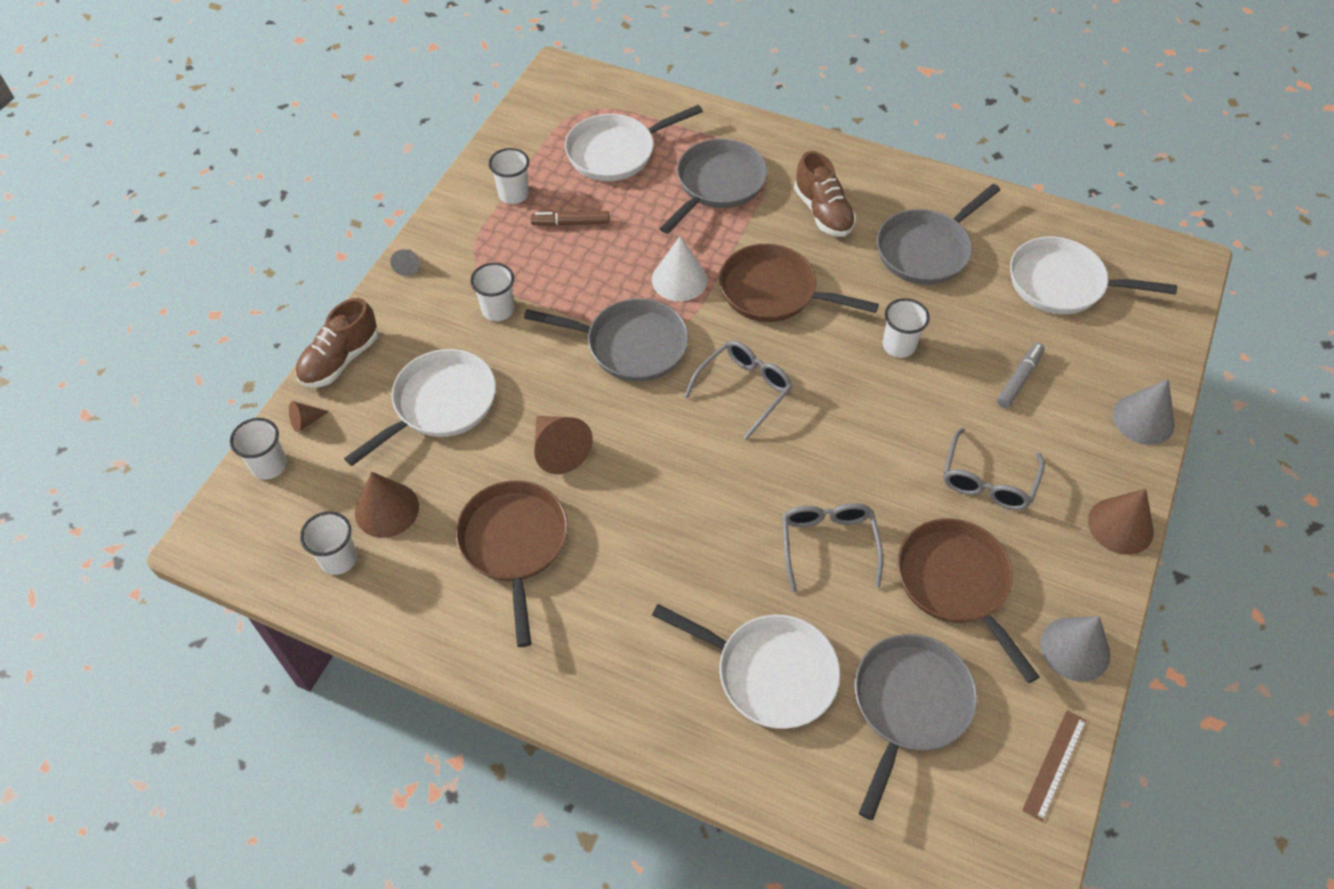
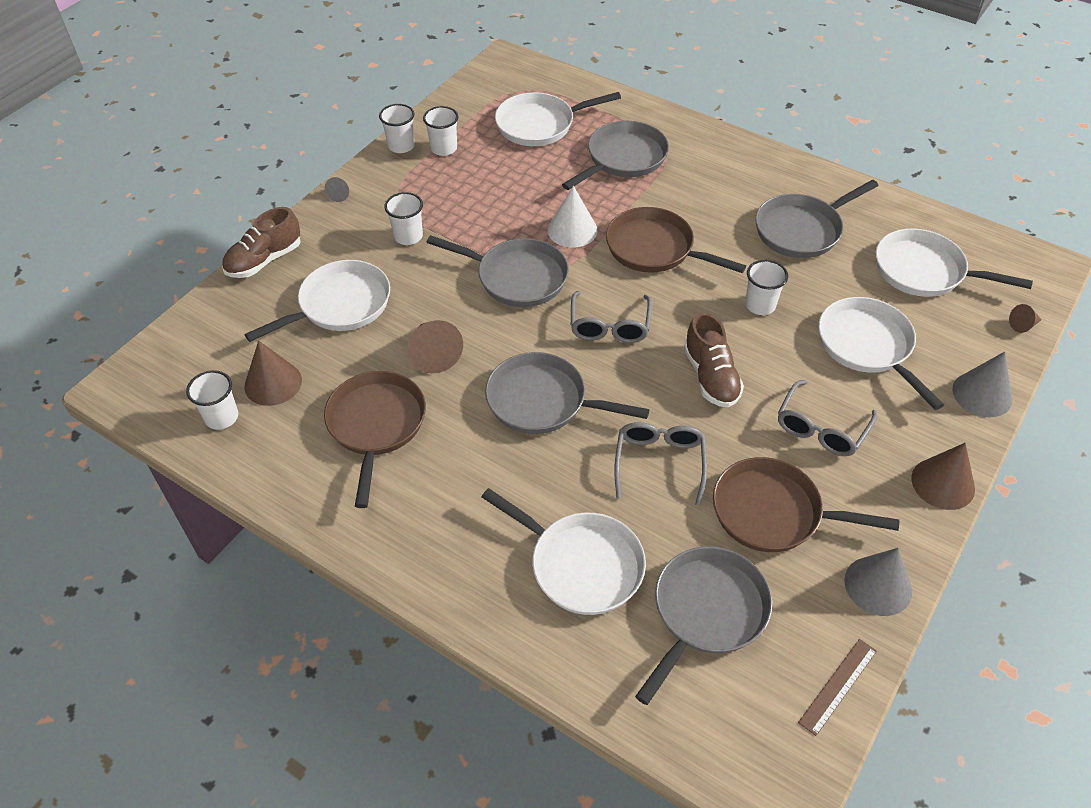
camera: 10 degrees right, 5 degrees down
white cup [230,418,287,480] -> white cup moved to [379,104,414,153]
brown cone [289,401,329,432] -> brown cone moved to [1009,304,1042,333]
brown marker [531,211,609,226] -> none
grey glasses [684,340,793,440] -> grey glasses turned 135 degrees clockwise [571,291,652,343]
brown shoe [794,151,856,237] -> brown shoe moved to [684,312,744,407]
brown pan [897,519,1039,683] -> brown pan turned 60 degrees counterclockwise [713,457,899,552]
grey marker [997,343,1045,408] -> white pan [818,297,944,410]
none -> grey pan [485,352,650,434]

